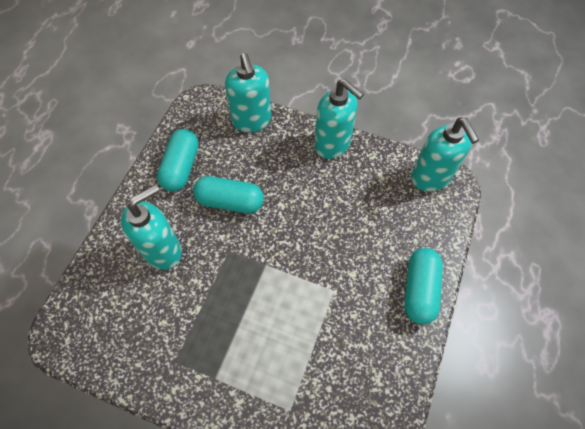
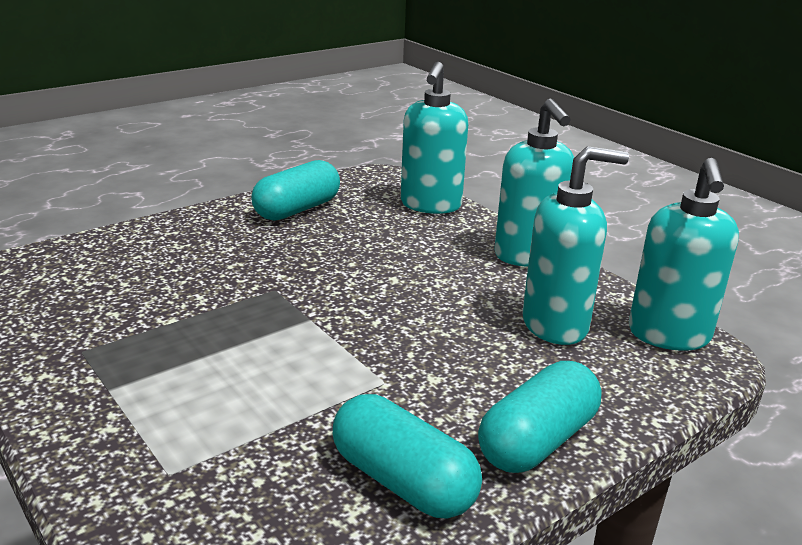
camera: 30 degrees right, 35 degrees down
turquoise soap dispenser [121,185,182,270] -> turquoise soap dispenser moved to [522,146,629,345]
turquoise capsule [193,176,264,213] -> turquoise capsule moved to [333,394,482,519]

